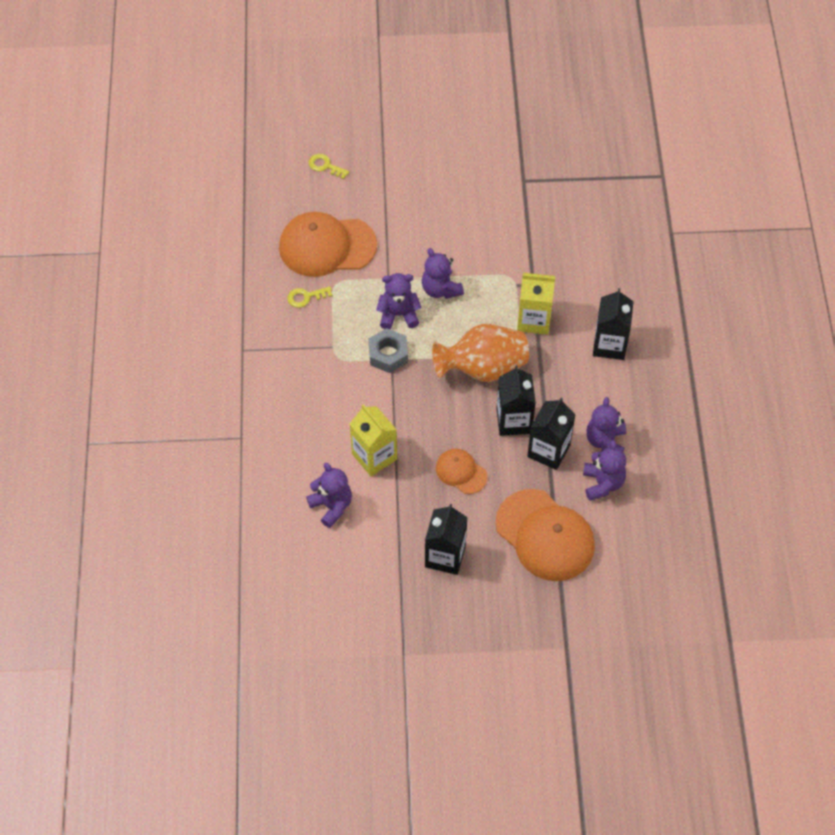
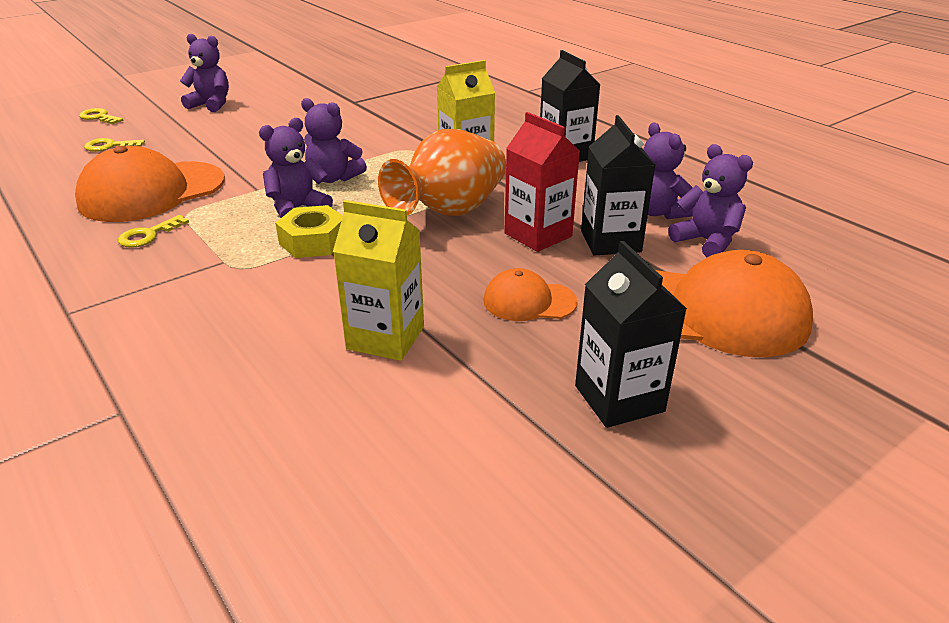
camera: 35 degrees left, 25 degrees down
purple teddy bear [306,463,352,528] -> purple teddy bear moved to [180,34,229,112]
grey nut [369,328,408,373] -> yellow nut [275,205,343,258]
black carton [496,365,536,436] -> red carton [504,112,580,252]
none -> yellow key [79,108,123,124]

